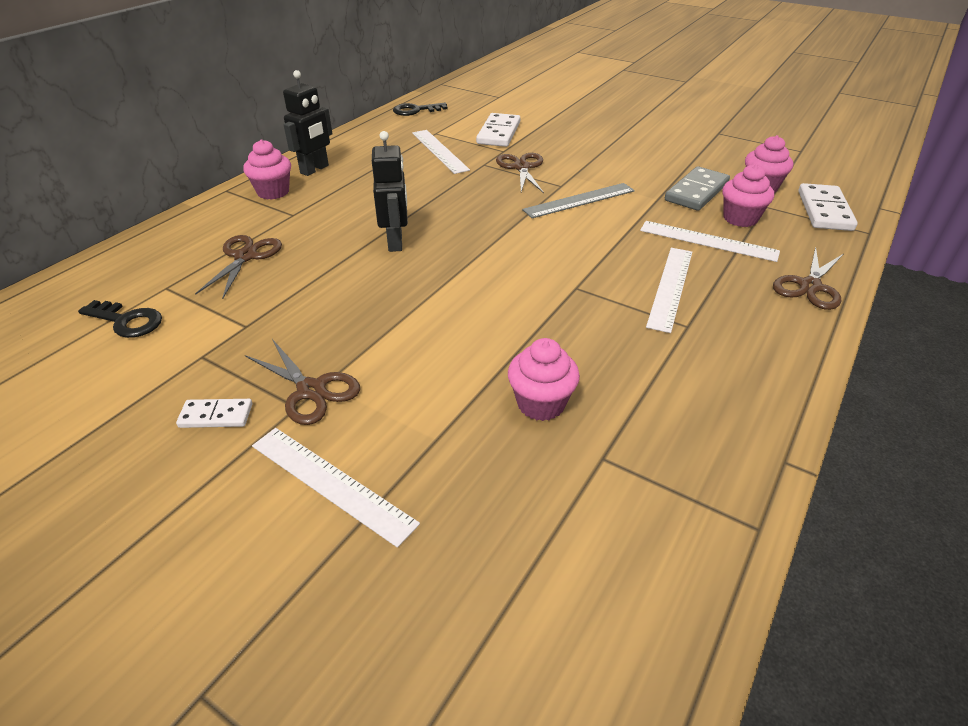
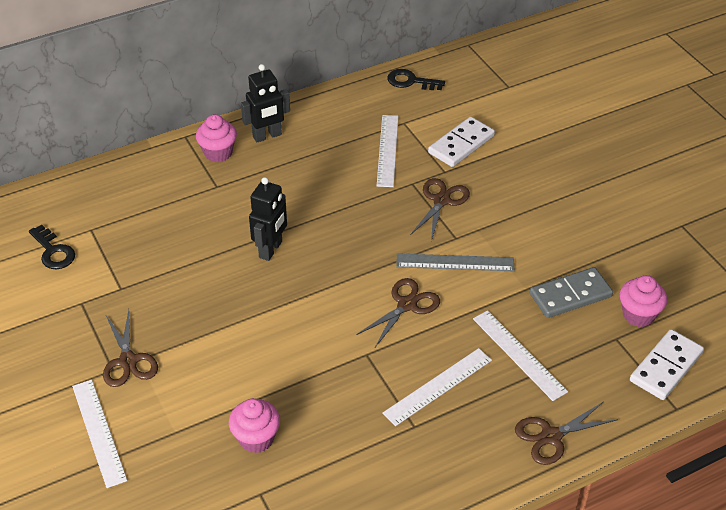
camera: 30 degrees right, 5 degrees up
white domino [176,399,252,428] -> none
brown scissors [195,235,282,299] -> brown scissors moved to [357,278,440,347]
pink cupcake [722,164,774,227] -> none

